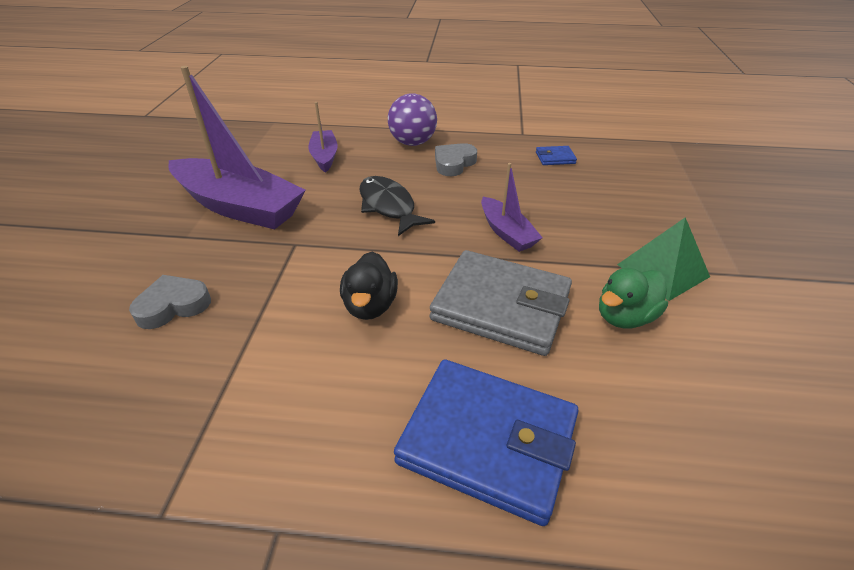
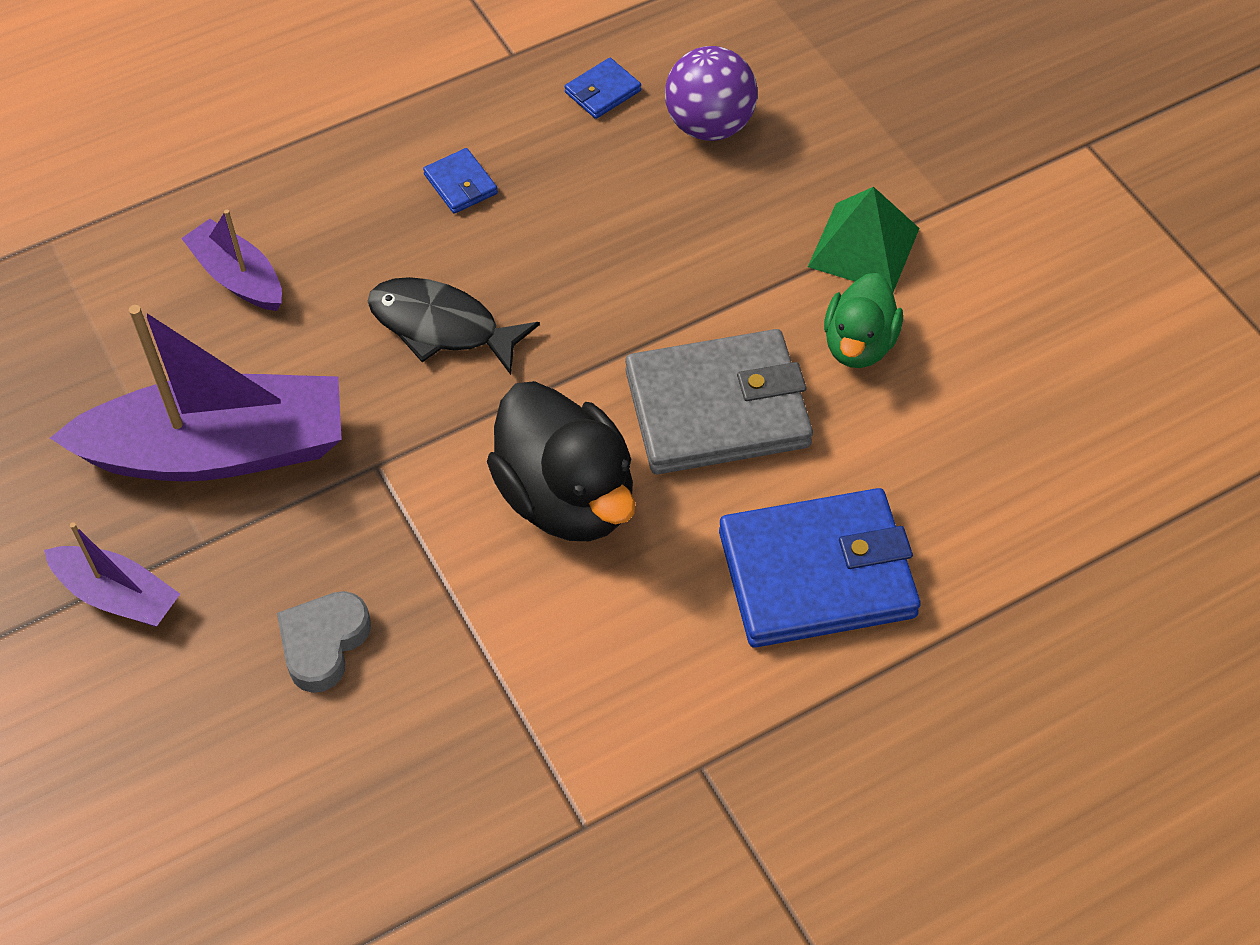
camera: 35 degrees left, 15 degrees up
black duck [340,252,398,320] -> black duck [487,381,635,541], size x1.65
purple ball [388,93,437,146] -> purple ball moved to [665,46,757,141]
grey heart [435,143,477,176] -> blue wallet [423,148,498,214]
purple boat [481,163,543,252] -> purple boat moved to [44,522,180,627]

